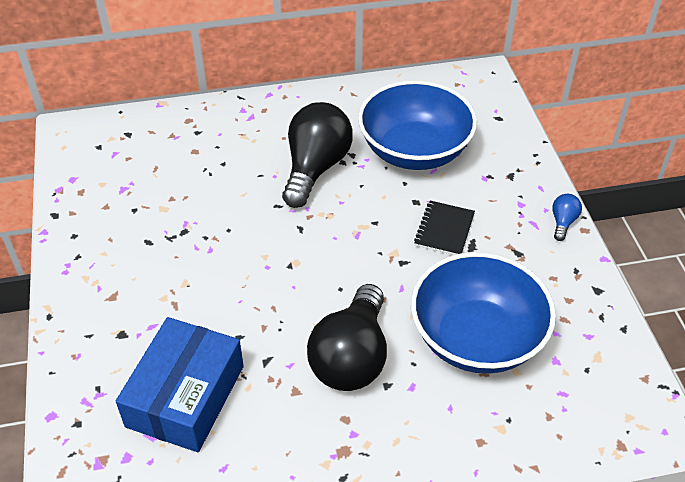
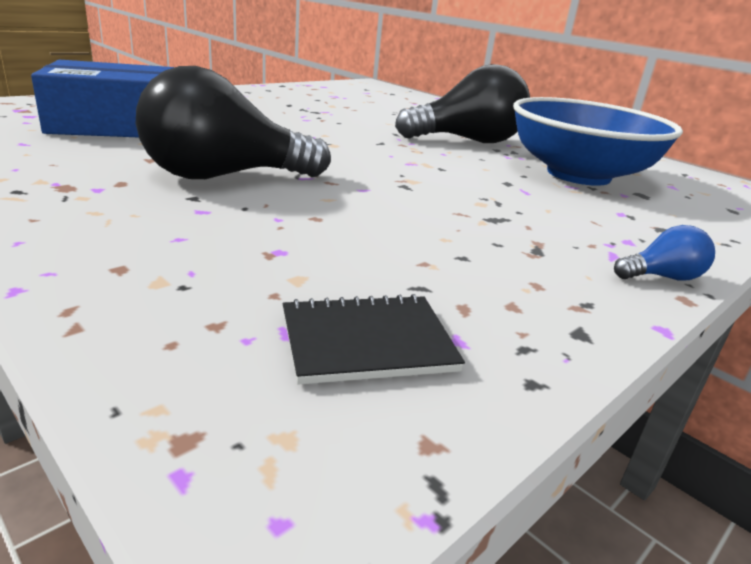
camera: 55 degrees right, 20 degrees down
blue bowl [411,252,556,374] -> none
black notebook [414,201,475,255] -> black notebook moved to [283,294,465,385]

